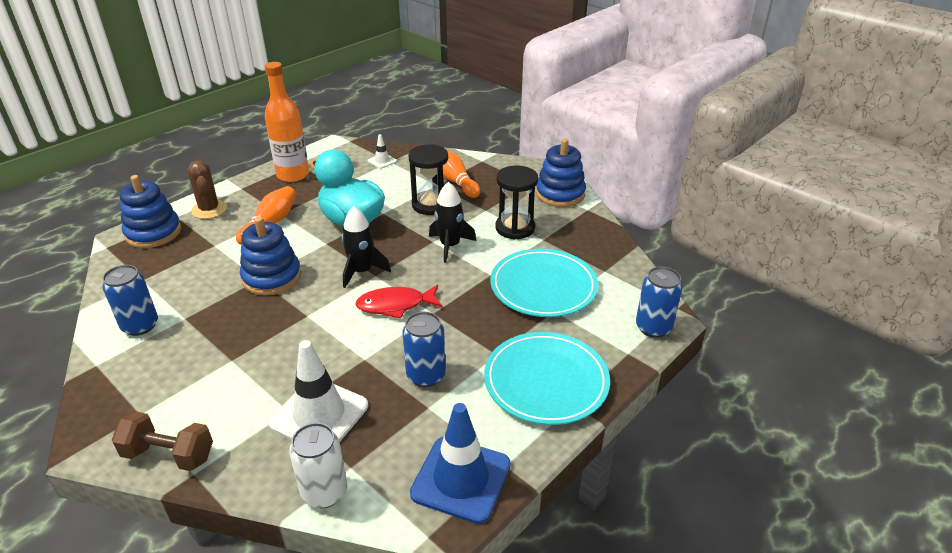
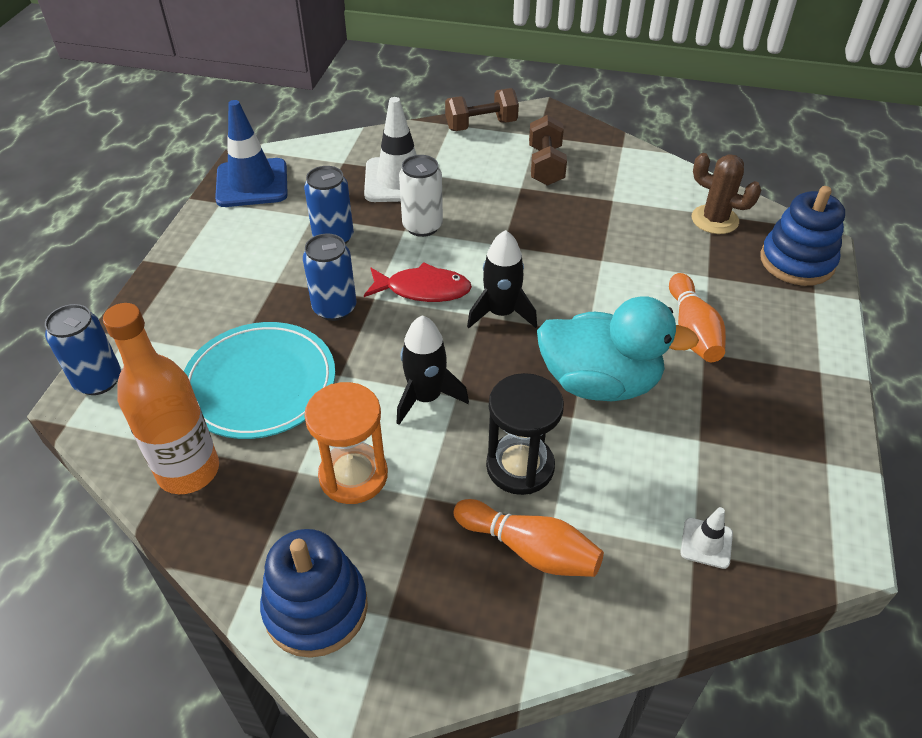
camera: 150 degrees right, 10 degrees up
blue can [102,265,158,336] -> blue can moved to [303,234,357,321]
brown cactus [187,160,227,219] -> brown cactus moved to [692,153,761,234]
blue stacking toy [240,217,301,296] -> none
orange bottle [265,62,309,182] -> orange bottle moved to [103,303,219,494]
white can [289,423,347,508] -> white can moved to [399,155,443,237]
red fish [355,285,443,319] -> red fish turned 45 degrees clockwise [364,262,472,302]
turquoise plate [484,332,610,425] -> none
black hourglass [495,166,538,240] -> orange hourglass [304,382,388,504]
none -> brown dumbbell [529,115,567,186]

